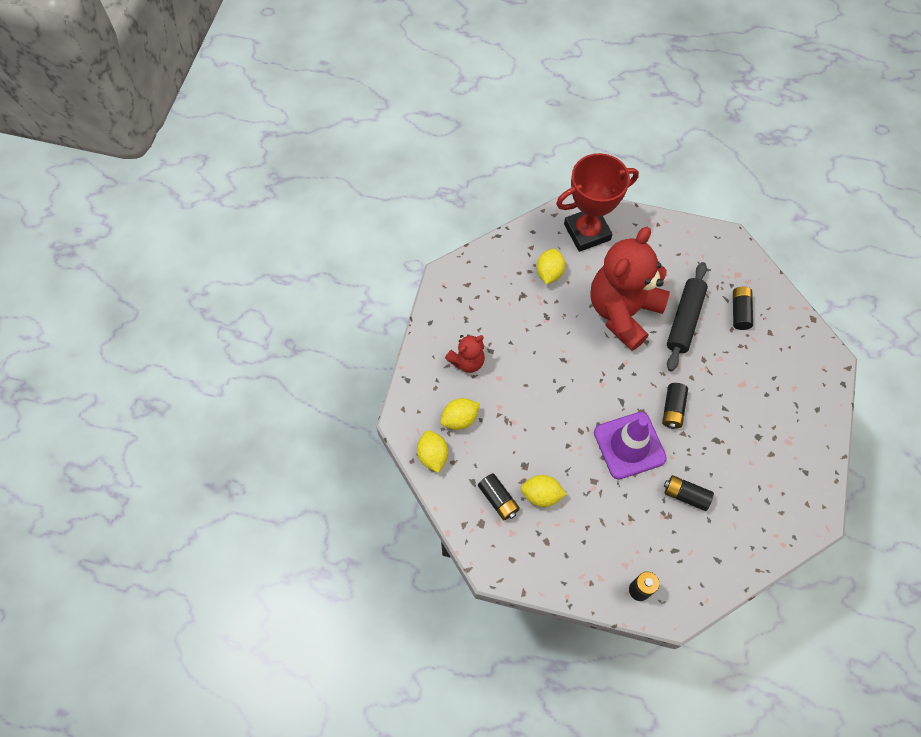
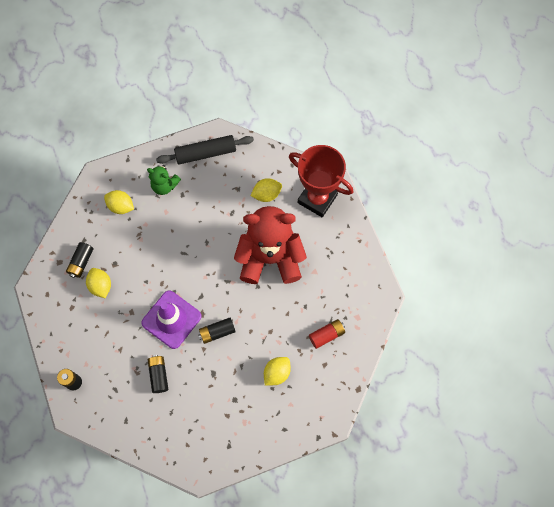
camera: 55 degrees right, 5 degrees up
yellow lemon [417,430,448,473] -> yellow lemon moved to [264,357,291,386]
red teddy bear [445,334,485,373] -> green teddy bear [147,165,181,195]
black rolling pin [667,262,708,371] -> black rolling pin moved to [156,135,254,164]
black battery [733,287,753,330] -> red battery [309,319,345,349]

